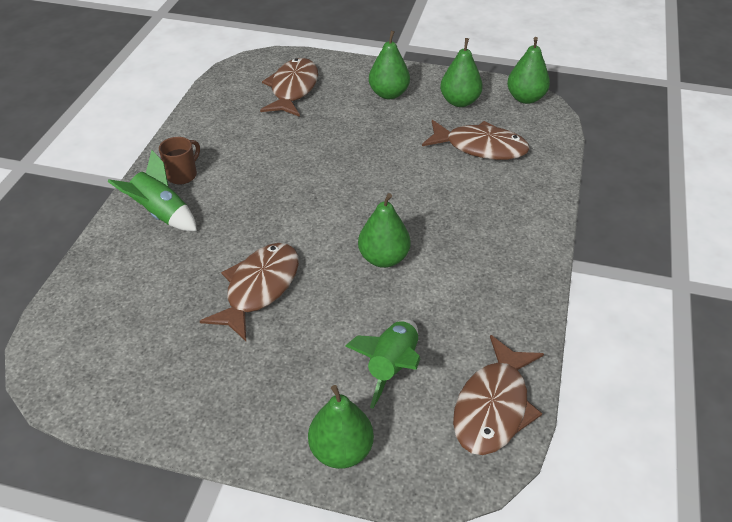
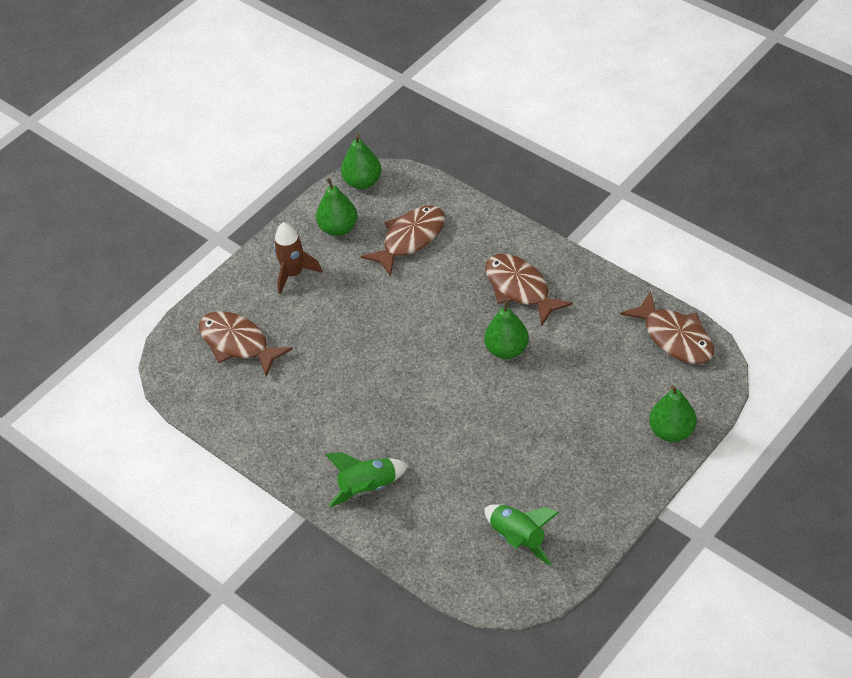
camera: 60 degrees left, 5 degrees up
brown mug [159,137,200,185] -> none
brown fish [200,243,299,341] -> brown fish moved to [485,254,573,326]
green rocket [345,319,420,409] -> green rocket moved to [484,504,559,566]
green pear [369,31,410,99] -> brown rocket [274,222,322,294]

